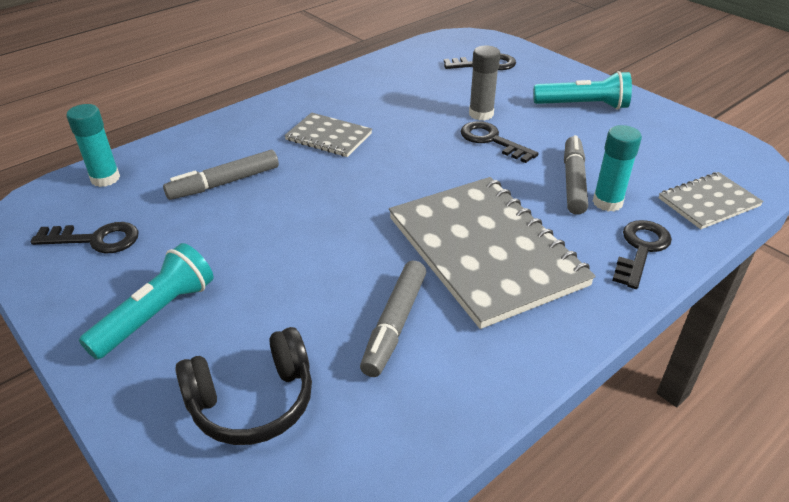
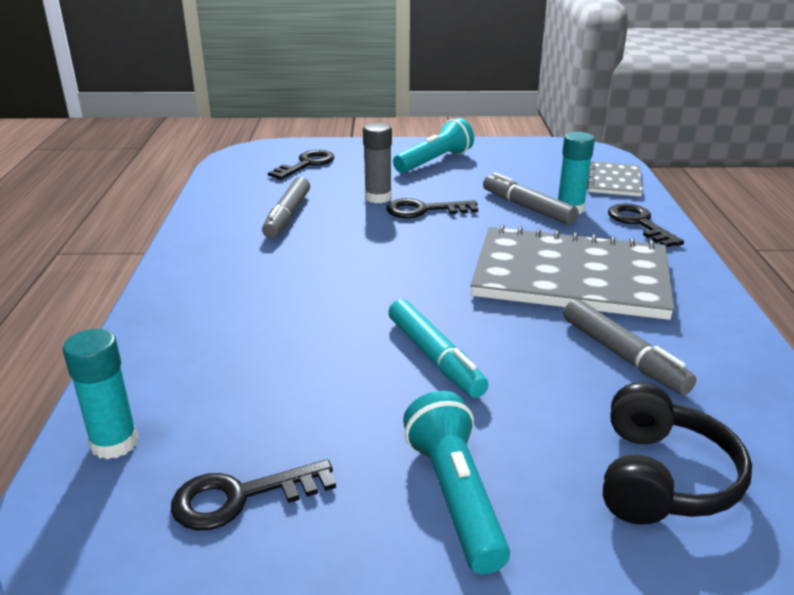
camera: 50 degrees left, 10 degrees down
black key [31,222,139,253] -> black key turned 150 degrees counterclockwise [171,459,336,531]
grey marker [163,150,279,200] -> grey marker moved to [262,177,310,239]
grey notebook [284,113,372,157] -> none
none -> turquoise marker [388,299,489,398]

